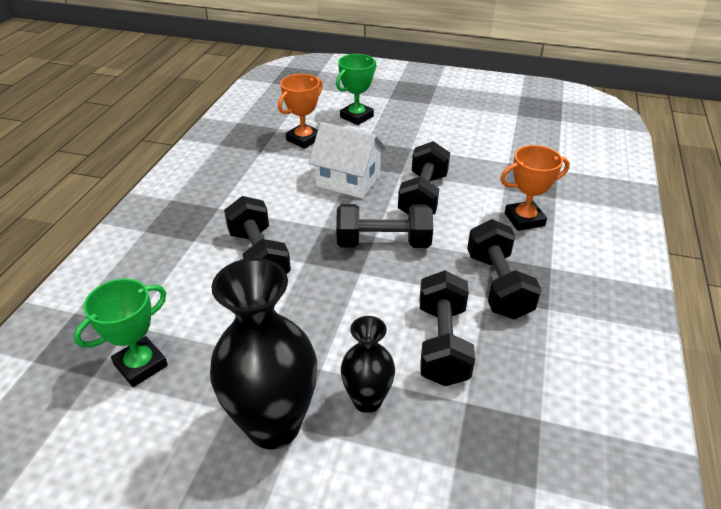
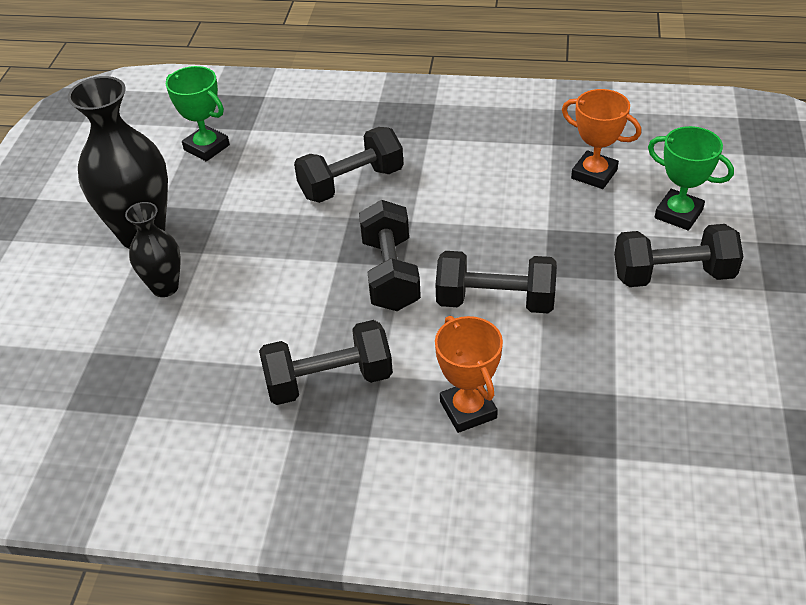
camera: 85 degrees right, 5 degrees up
white house [308,122,386,199] -> none
black dumbbell [420,270,475,386] -> black dumbbell moved to [614,224,743,287]

